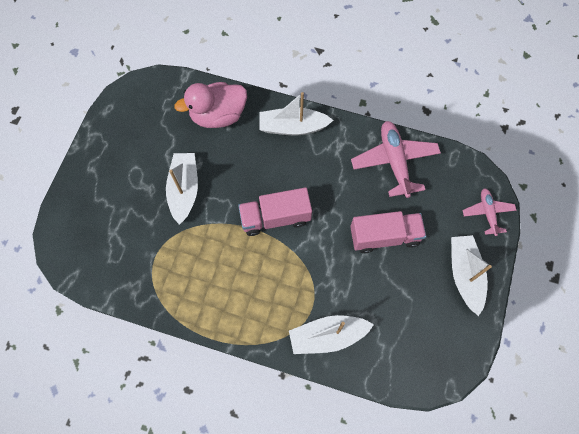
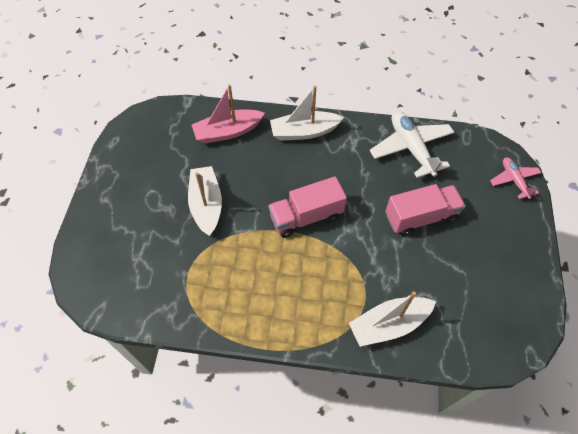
camera: 10 degrees left, 10 degrees down
pink duck [174,82,247,128] -> pink boat [192,85,265,144]
pink plane [351,121,441,198] -> white plane [370,111,454,178]
white boat [451,235,492,316] -> none

